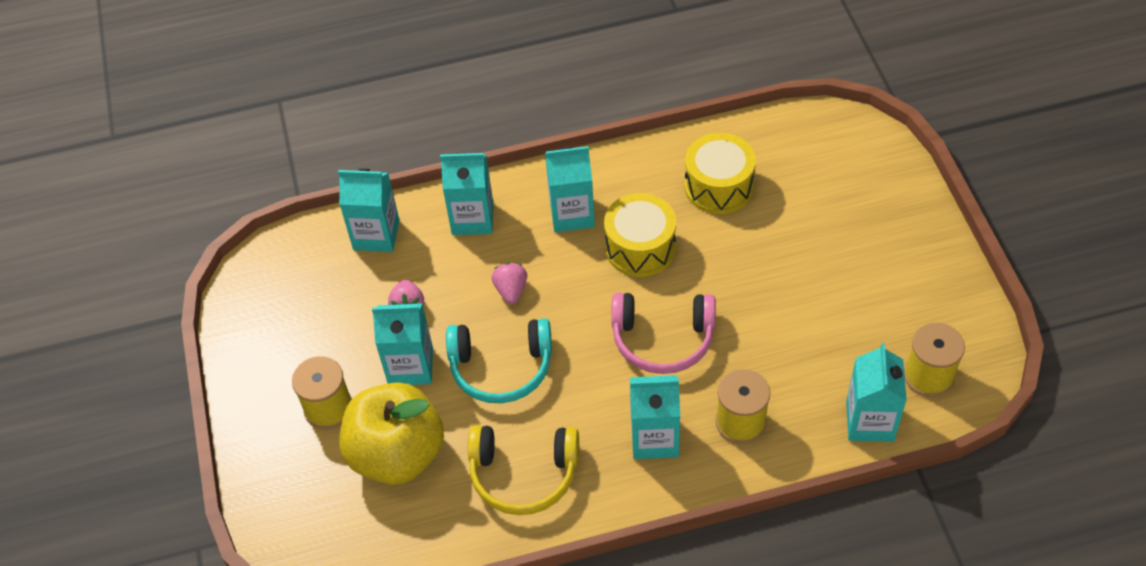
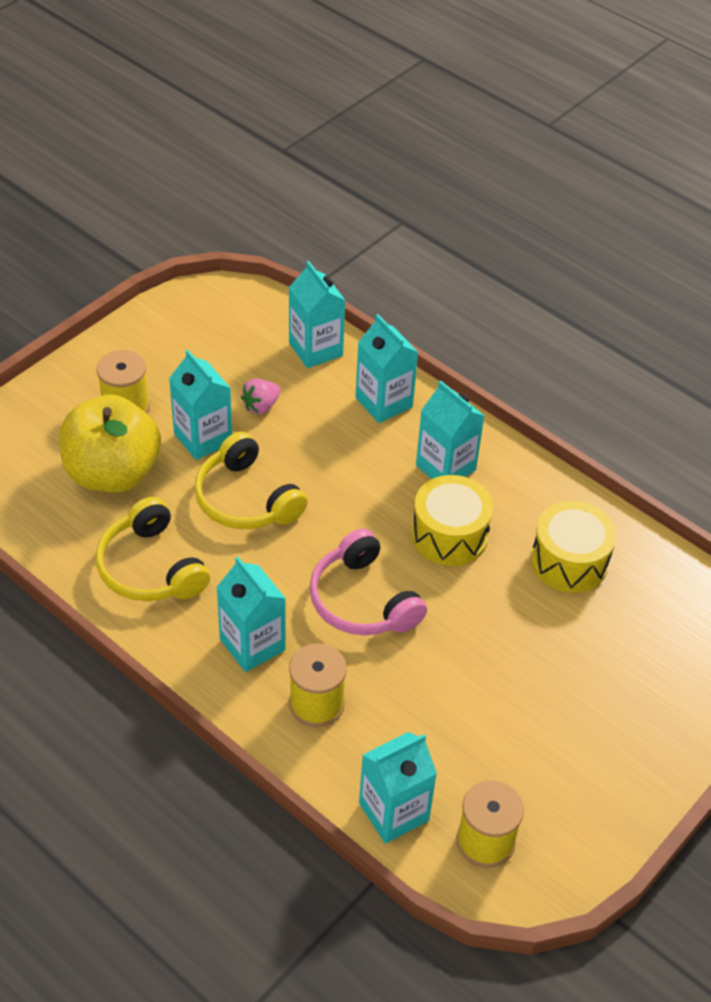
camera: 50 degrees right, 5 degrees down
turquoise headphones [446,318,552,403] -> yellow headphones [194,432,308,529]
pink strawberry [492,263,527,304] -> none

